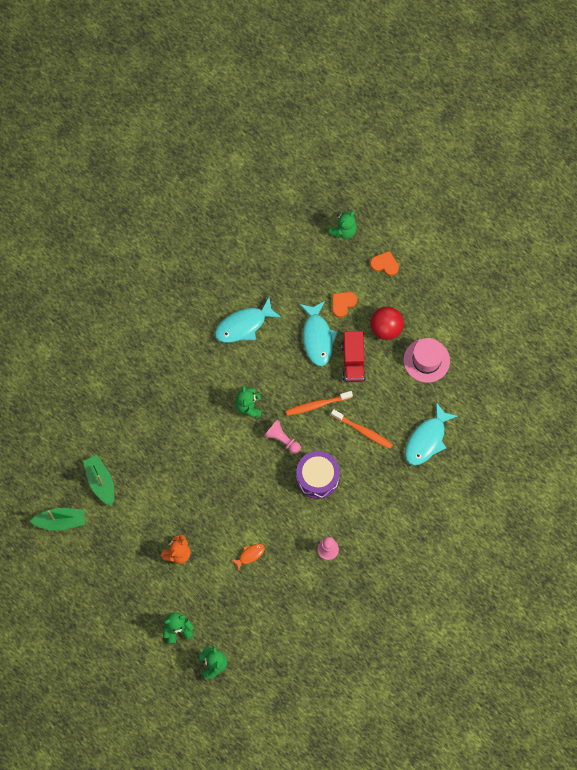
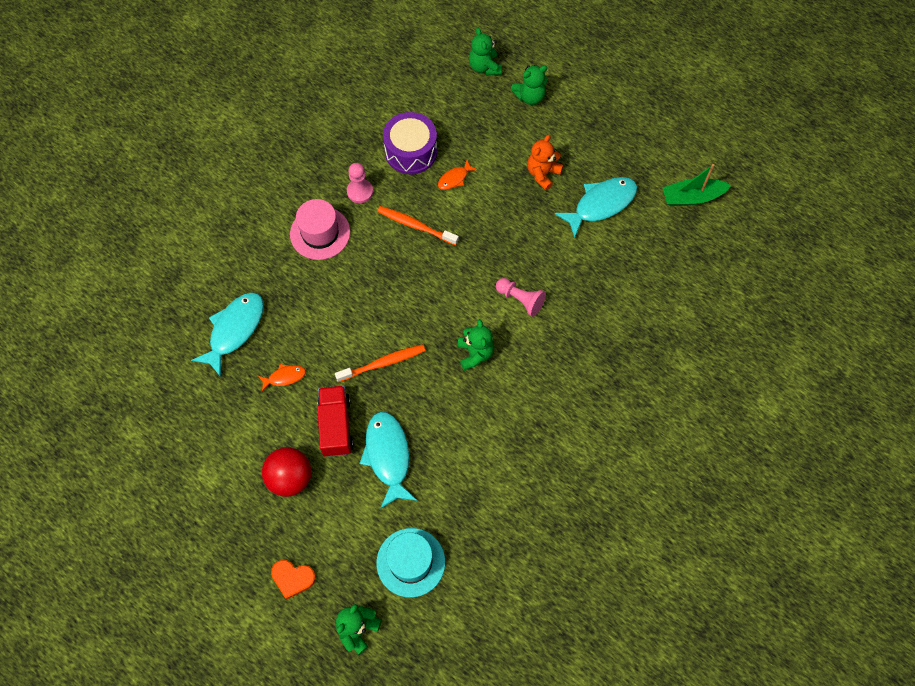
camera: 175 degrees right, 5 degrees down
green boat [83,455,114,506] -> none
turquoise fish [215,297,282,343] -> turquoise fish moved to [555,177,637,238]
pink pawn [264,420,301,454] -> pink pawn moved to [496,278,546,317]
purple drum [296,451,340,499] -> purple drum moved to [383,112,437,174]
orange toothbrush [331,409,393,449] -> orange toothbrush moved to [377,206,459,245]
orange heart [332,292,357,318] -> none
pink hat [404,338,450,383] -> pink hat moved to [290,199,350,260]
none -> orange fish [258,364,306,391]
none -> turquoise hat [376,528,445,597]

